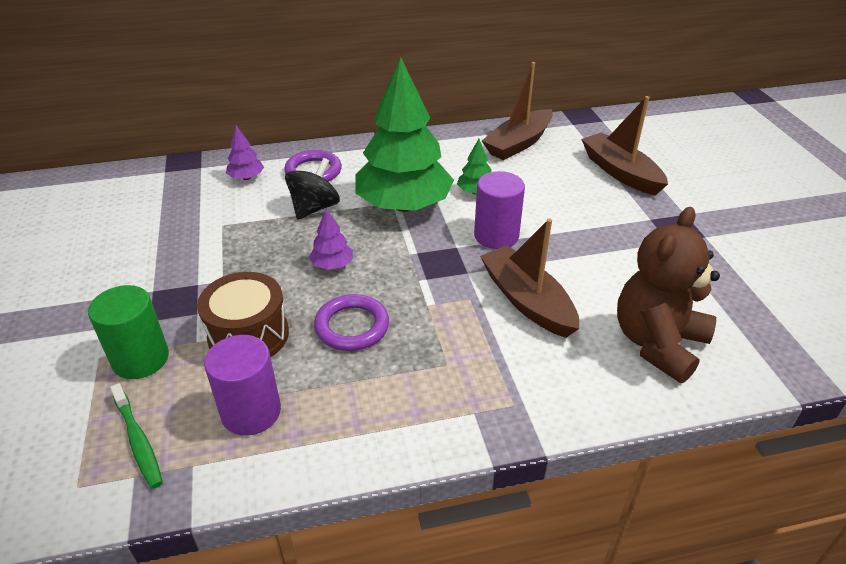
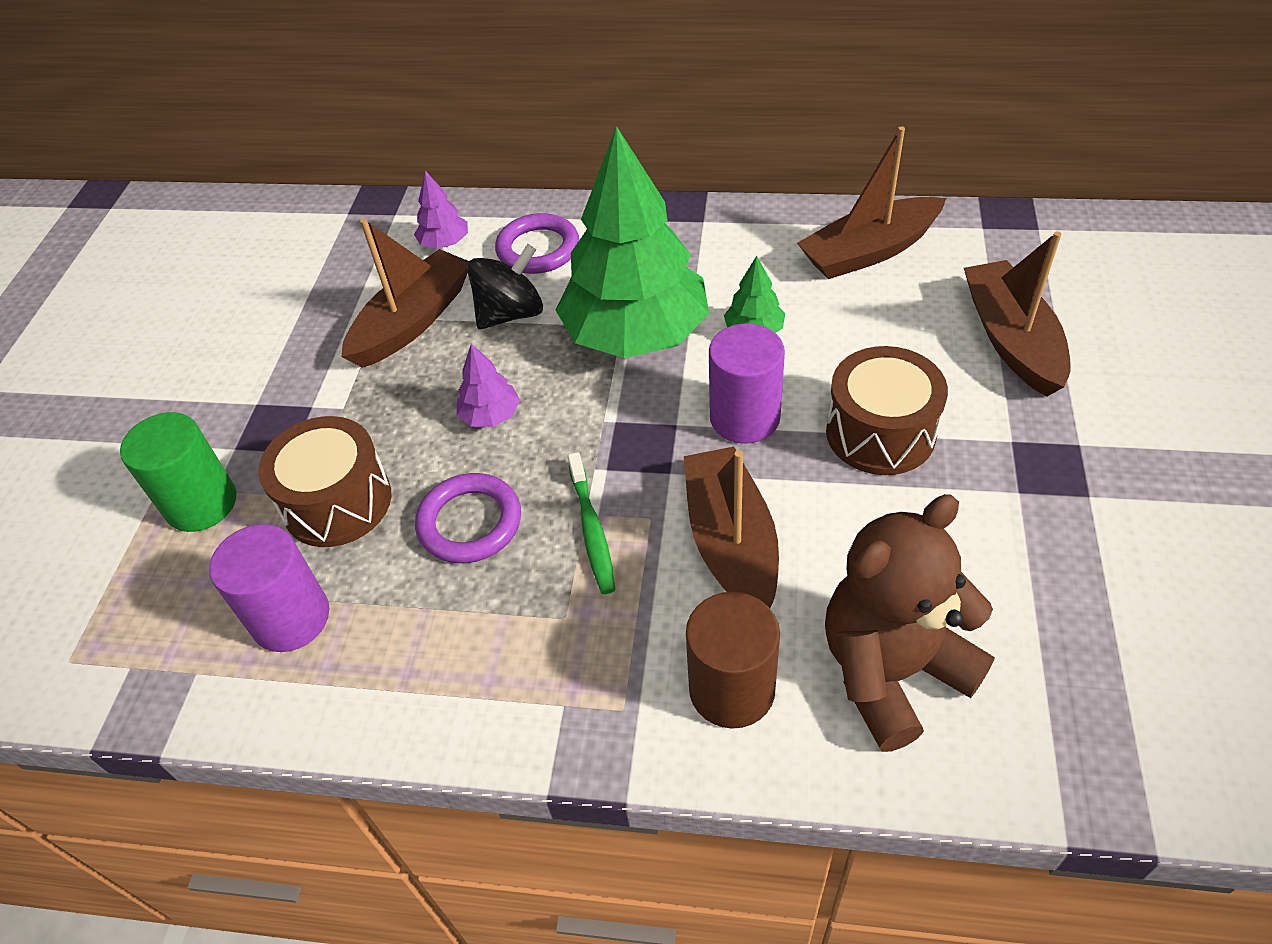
camera: 25 degrees right, 10 degrees up
green toothbrush [110,383,163,489] -> green toothbrush moved to [568,452,615,594]
none -> brown boat [341,219,469,368]
none -> brown cylinder [686,592,780,729]
none -> brown drum [826,346,948,475]

